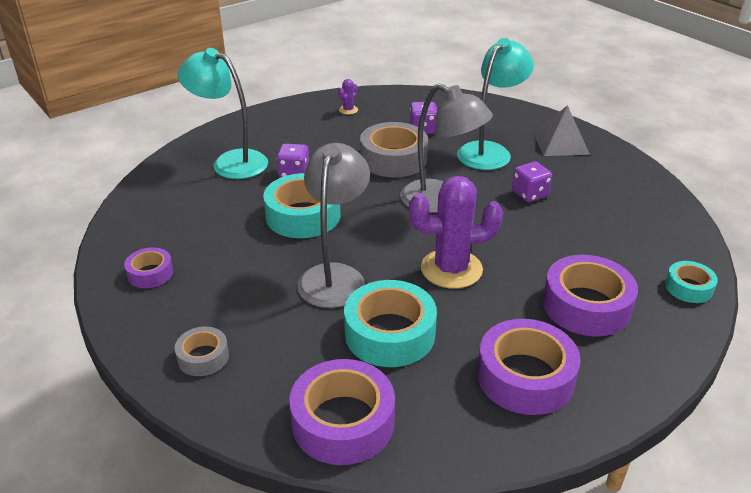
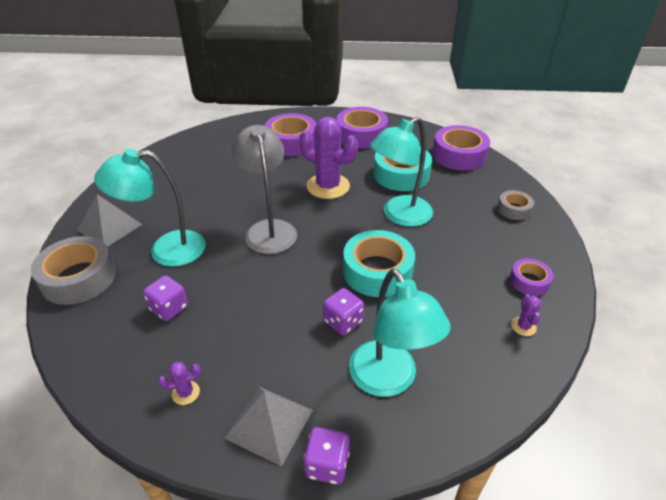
camera: 140 degrees left, 5 degrees up
grey lamp [297,143,370,308] -> turquoise lamp [370,117,433,227]
grey tape [360,122,428,177] -> grey tape moved to [31,236,116,305]
purple dice [512,162,552,202] -> purple dice moved to [303,427,350,485]
turquoise tape [665,261,718,303] -> none
none -> grey pyramid [224,387,313,467]
none -> purple cactus [511,294,541,336]

